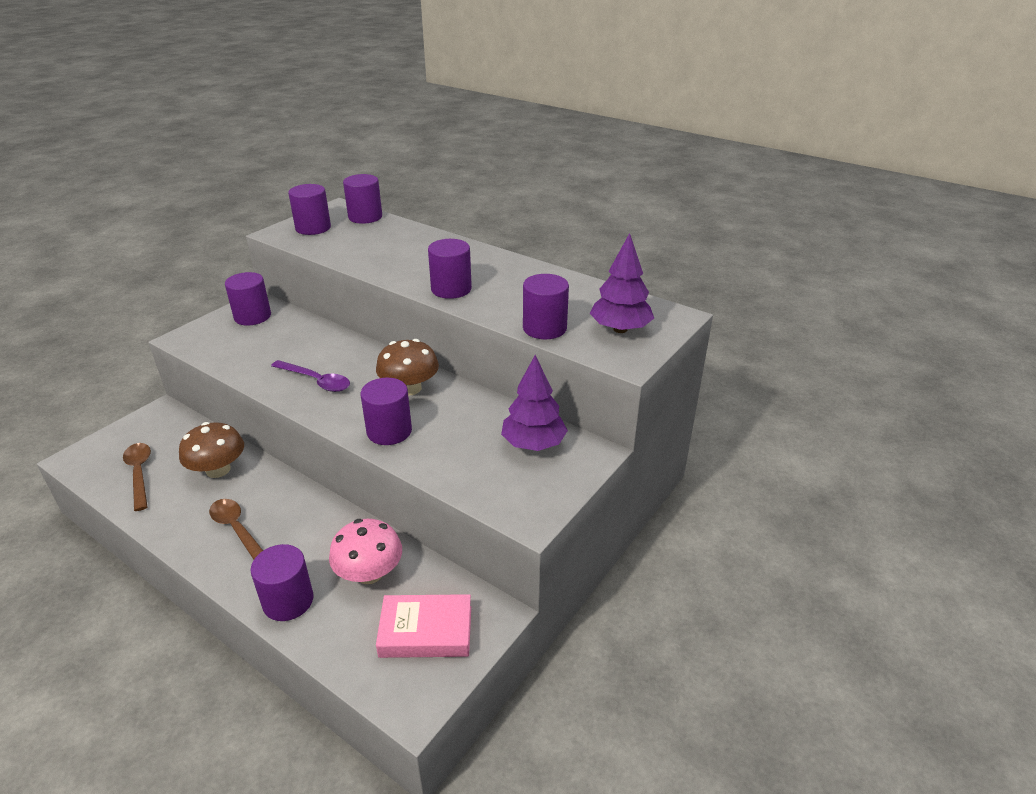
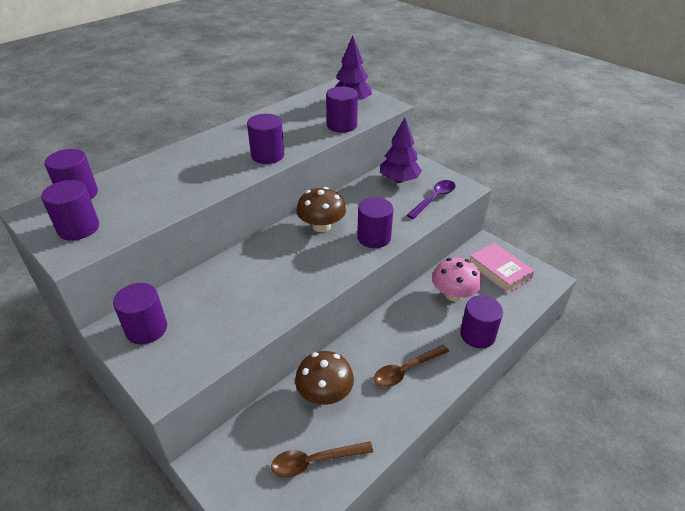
camera: 80 degrees left, 5 degrees up
purple spoon [271,360,350,392] -> purple spoon moved to [407,180,456,219]
pink book [376,594,471,658] -> pink book turned 45 degrees counterclockwise [470,242,534,294]

